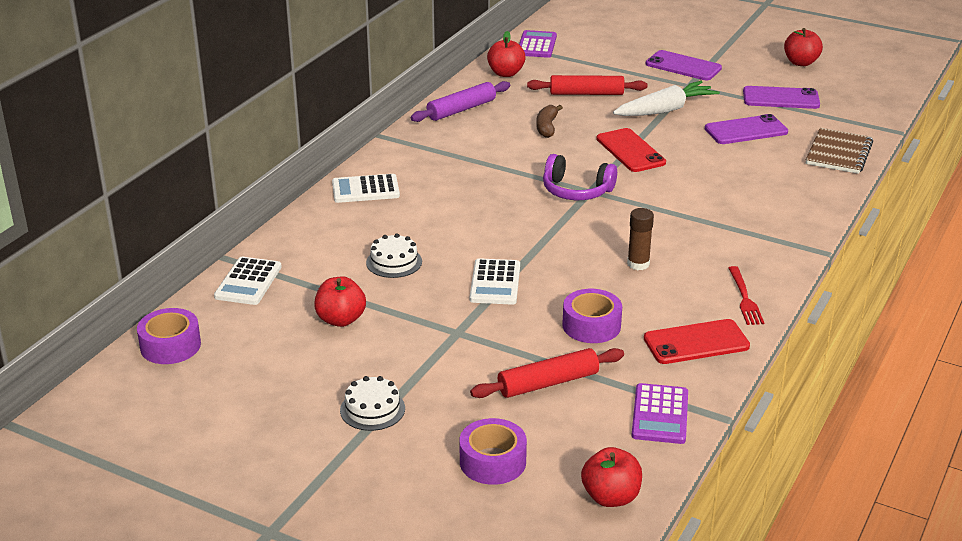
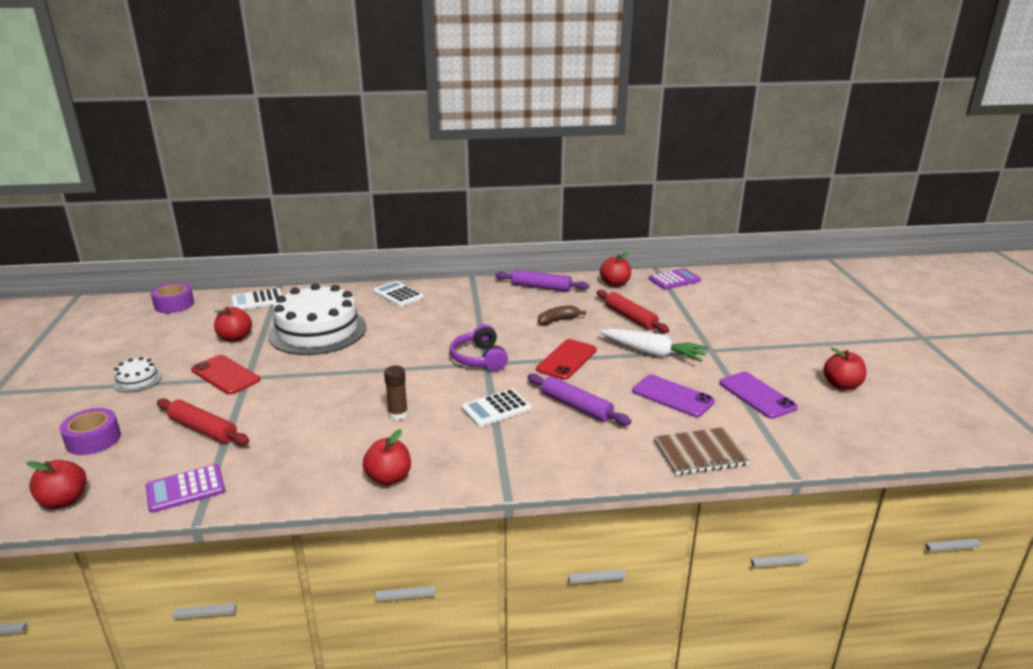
camera: 55 degrees right, 5 degrees down
white cake [366,234,422,278] -> white cake [268,283,366,355], size x2.36
white calculator [470,258,520,305] -> white calculator moved to [462,389,531,427]
purple tape [563,289,622,343] -> none
red phone [644,319,750,364] -> red phone moved to [191,355,260,395]
purple phone [646,50,722,80] -> none
red fork [729,266,764,325] -> red apple [363,429,411,486]
none -> purple rolling pin [527,374,631,425]

